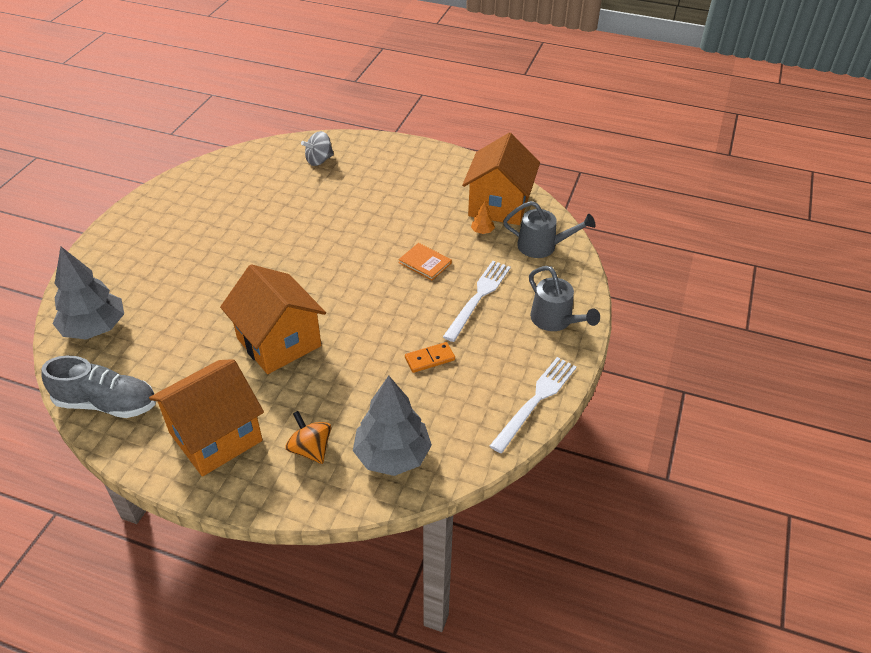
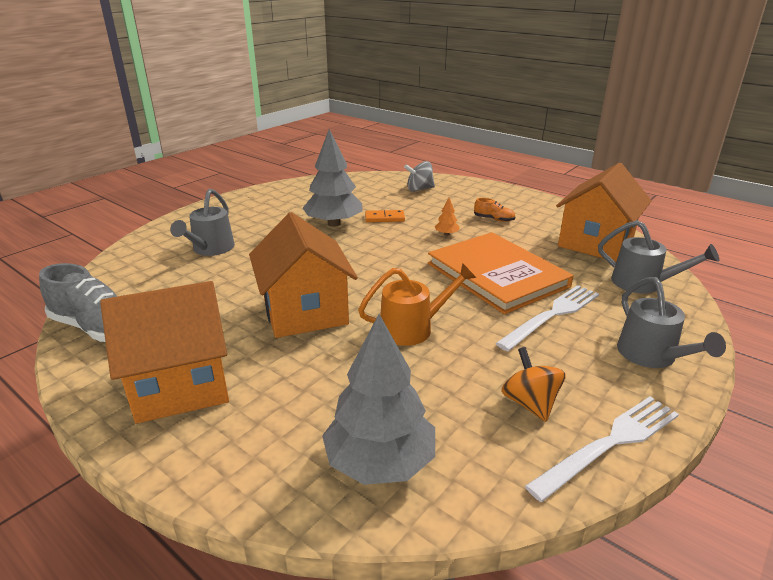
camera: 20 degrees right, 15 degrees down
grey tree [53,246,124,339] -> grey tree moved to [303,129,362,227]
orange spinning top [286,411,331,464] -> orange spinning top moved to [501,347,566,422]
orange book [398,243,452,280] -> orange book [428,232,574,314], size x2.36
orange domino [405,342,455,373] -> orange domino moved to [365,210,405,222]
orange tree [471,201,495,234] -> orange tree moved to [435,198,460,236]
none -> grey watering can [170,189,235,256]
none -> orange watering can [358,263,476,346]
none -> orange shoe [474,198,515,222]

